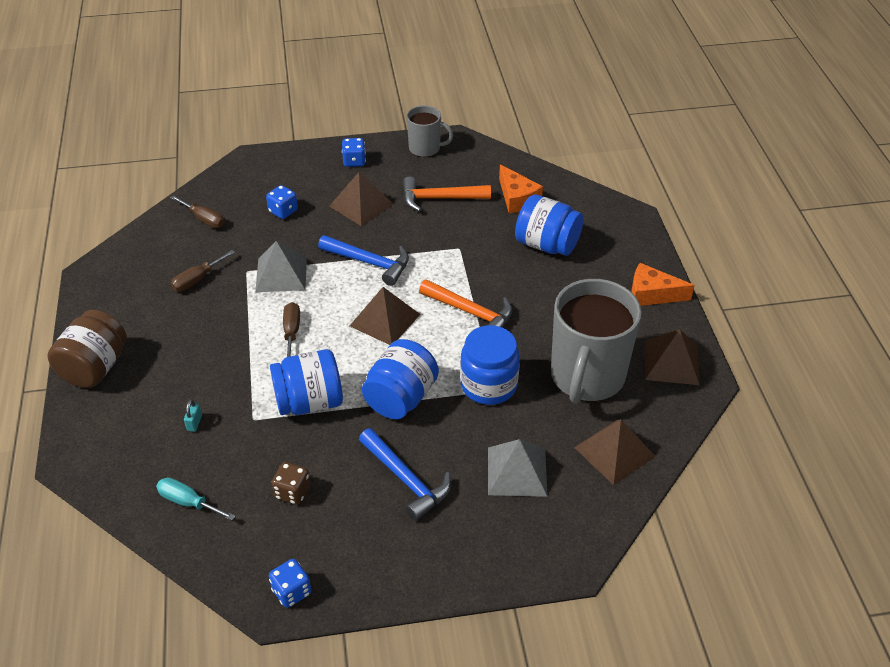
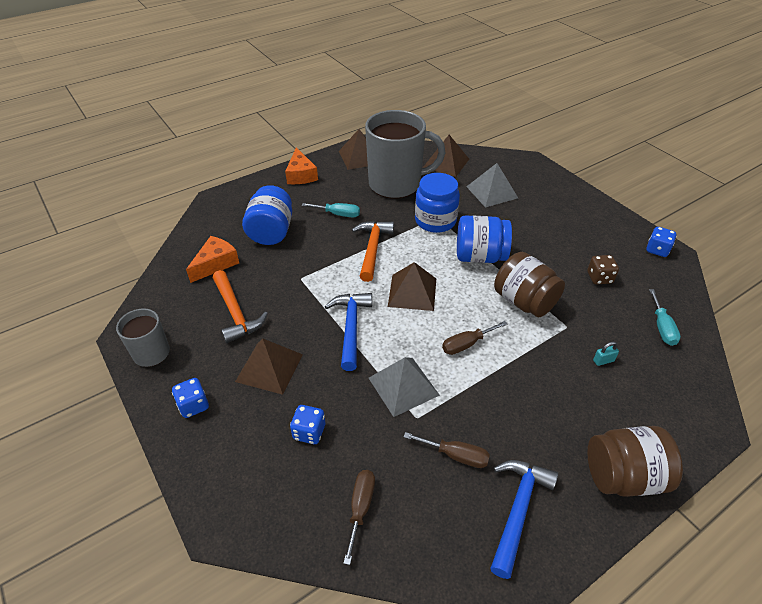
camera: 115 degrees left, 0 degrees up
blue jar [270,349,343,415] -> brown jar [494,252,565,317]
blue hammer [359,428,451,521] -> blue hammer moved to [490,460,558,579]
none -> turquoise screwdriver [302,203,360,217]

